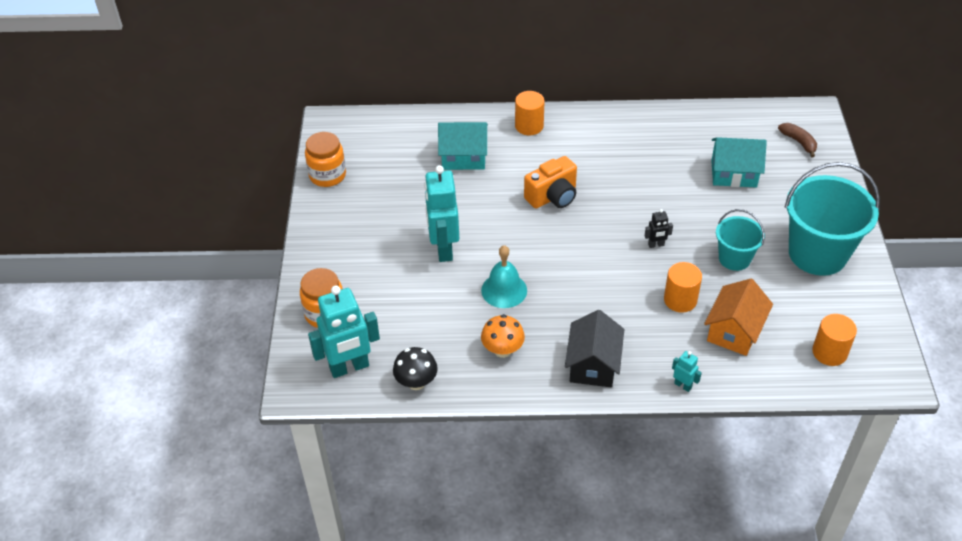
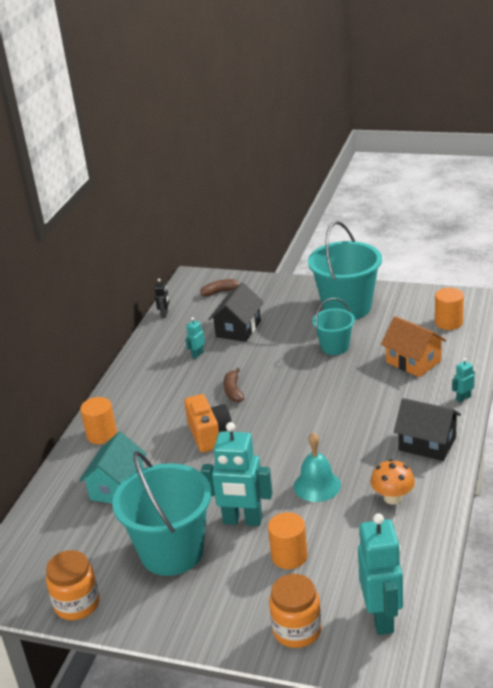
camera: 70 degrees left, 15 degrees down
black mushroom [393,347,438,390] -> none
black robot [645,209,673,248] -> black robot moved to [155,279,169,318]
orange cylinder [664,262,702,313] -> orange cylinder moved to [268,512,308,569]
turquoise house [711,137,767,187] -> black house [208,283,264,342]
none -> turquoise bucket [112,451,211,576]
none -> turquoise robot [186,317,205,359]
none -> brown banana [223,368,244,402]

